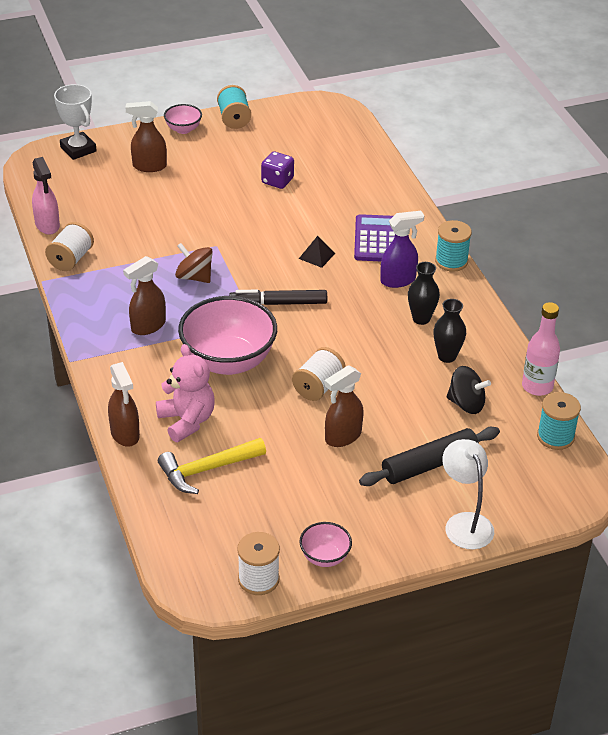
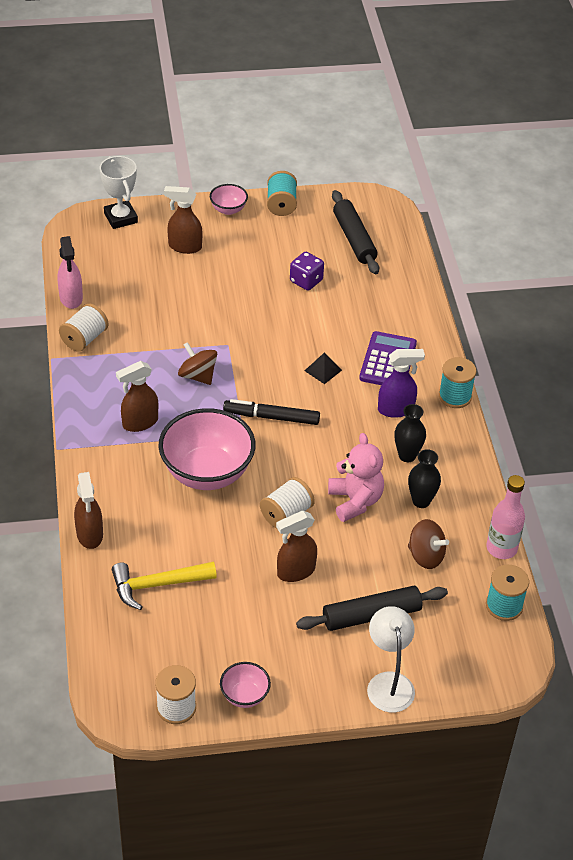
camera: 10 degrees right, 5 degrees up
pink teddy bear [156,344,215,442] -> pink teddy bear moved to [328,433,384,522]
black spinning top [446,366,491,414] -> brown spinning top [408,519,449,569]
none -> black rolling pin [332,190,379,274]

